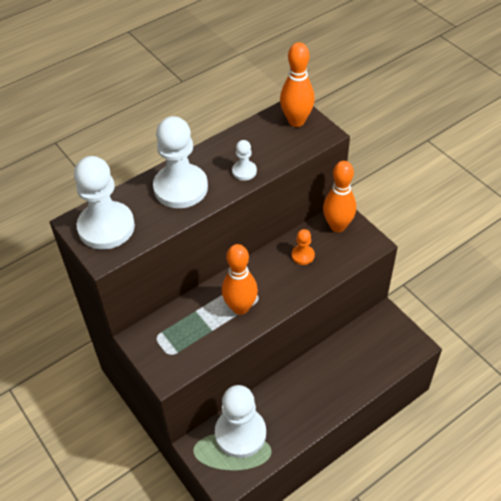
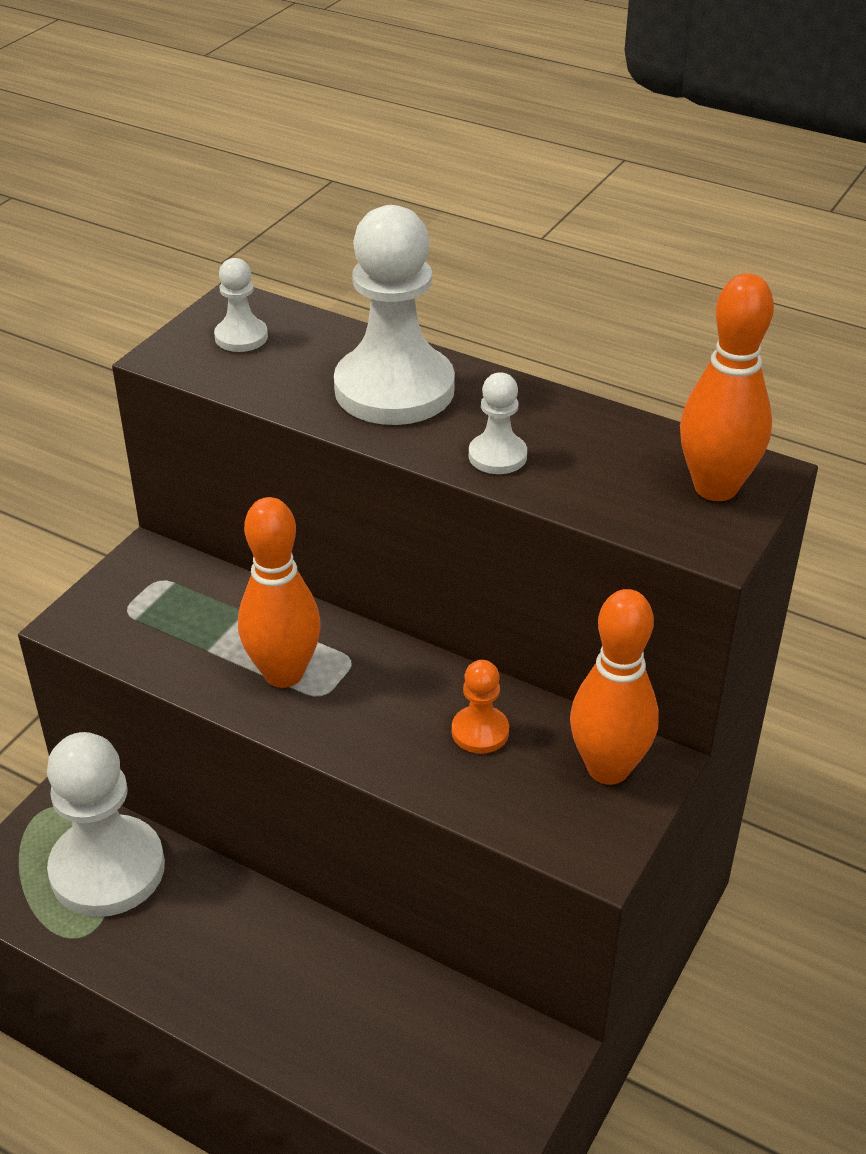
camera: 65 degrees right, 10 degrees down
white pawn [74,156,135,249] -> white pawn [214,258,268,352], size x0.46

